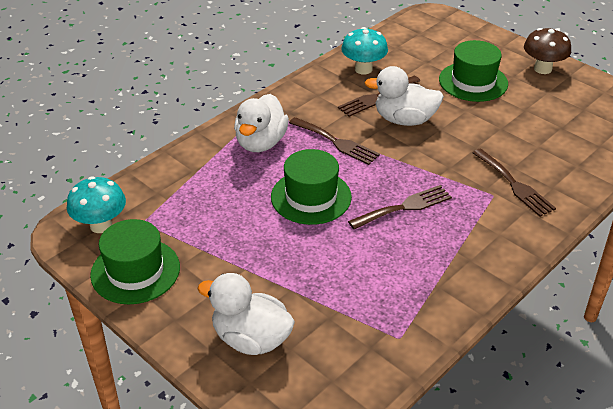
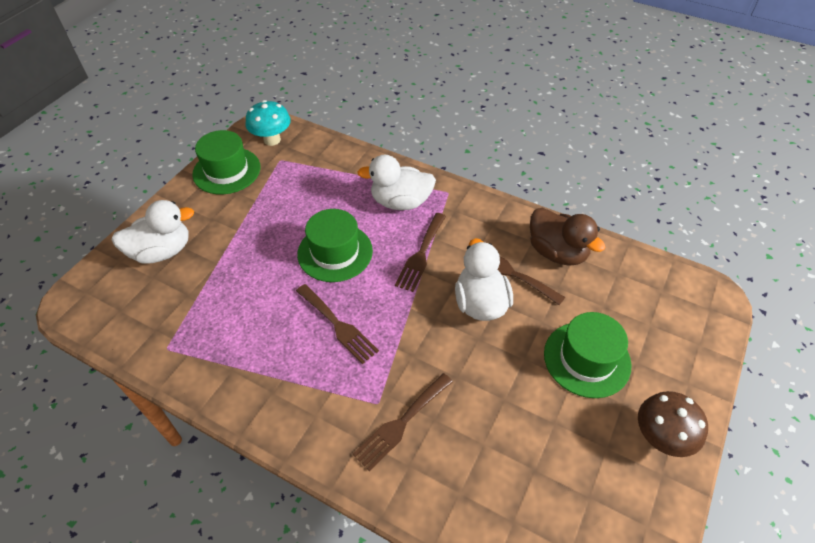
camera: 75 degrees right, 10 degrees up
white duck [198,273,295,355] -> white duck turned 60 degrees clockwise [112,200,194,264]
turquoise mushroom [341,27,388,74] -> brown duck [530,208,605,265]

